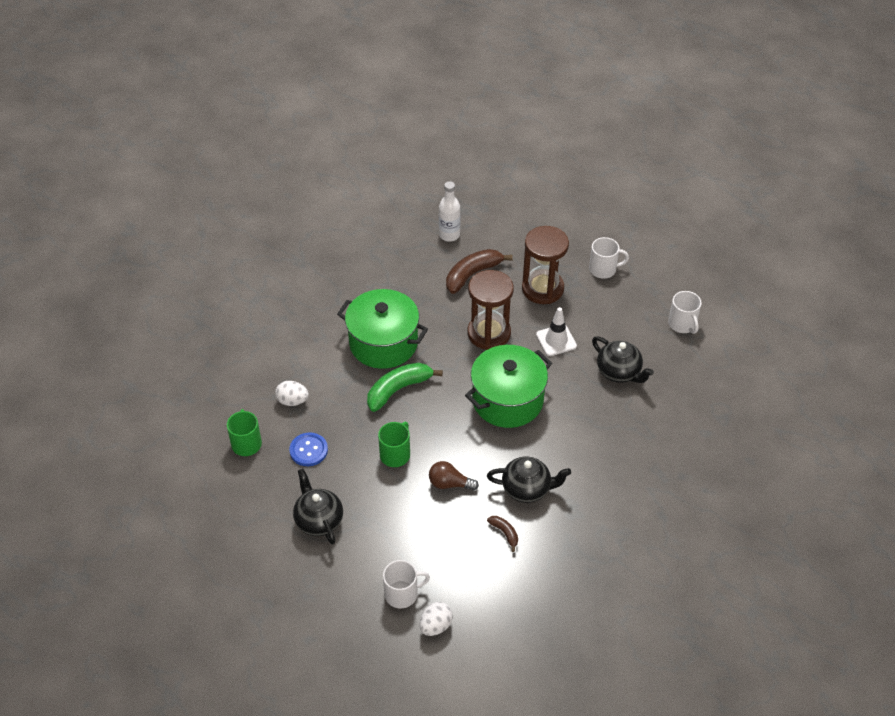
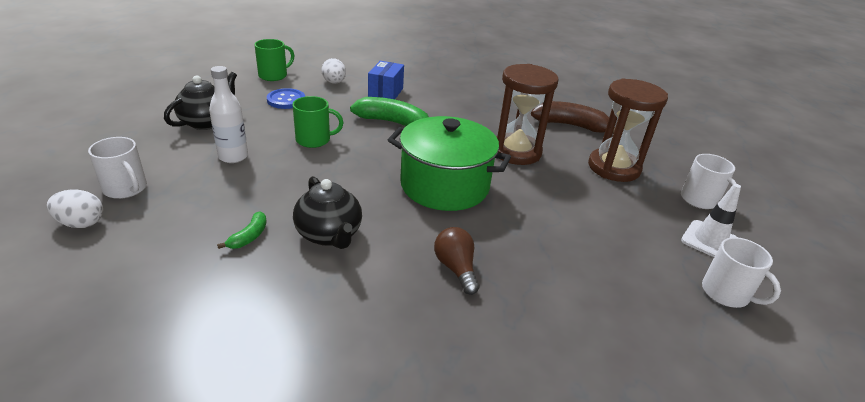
camera: 55 degrees right, 15 degrees down
green pot [337,289,428,369] -> none
brown light bulb [429,461,479,491] -> brown light bulb moved to [434,227,479,295]
white bottle [439,181,461,242] -> white bottle moved to [209,66,248,163]
brown banana [487,516,518,552] -> green banana [217,211,267,249]
white traffic cone [536,307,577,356] -> white traffic cone moved to [681,184,741,257]
black teapot [592,336,654,383] -> none
white mug [668,291,702,334] -> white mug turned 75 degrees counterclockwise [702,237,781,308]
none -> blue box [368,61,404,99]

